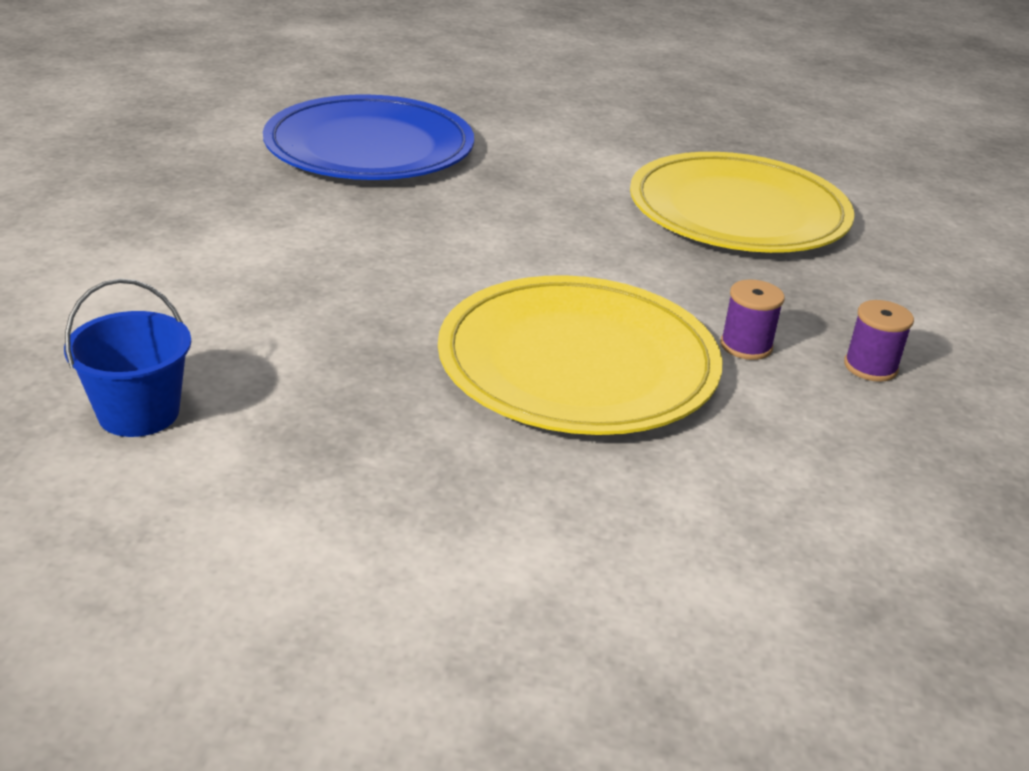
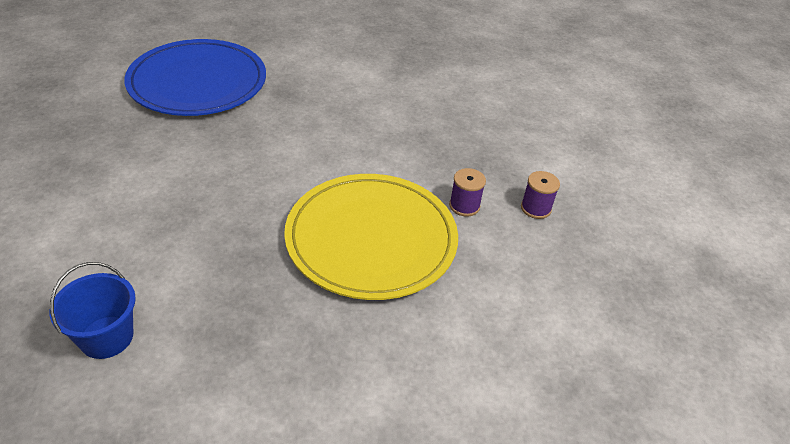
camera: 15 degrees left, 10 degrees up
yellow plate [630,152,855,253] -> none

